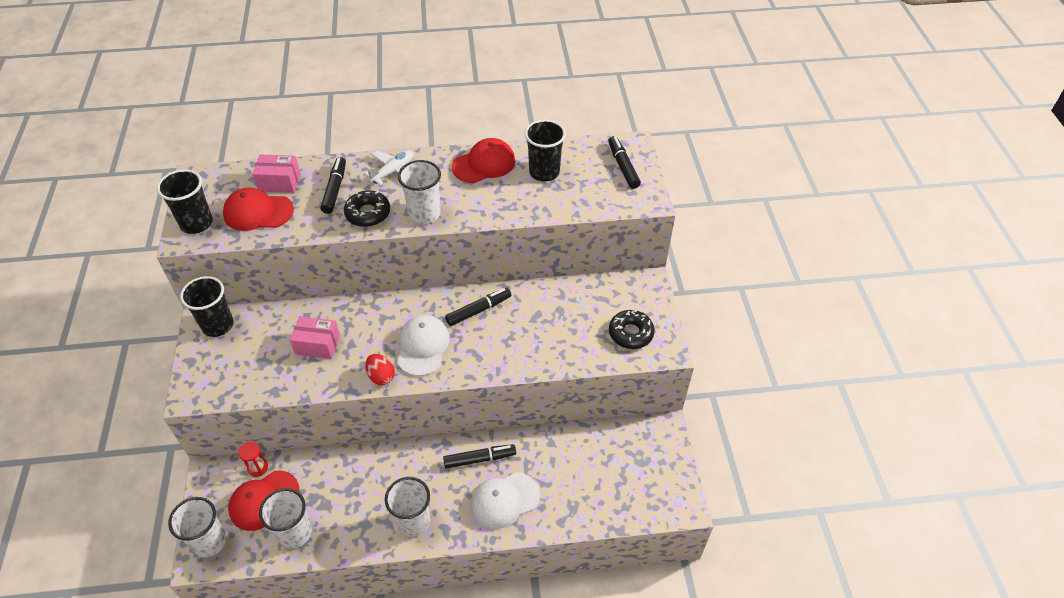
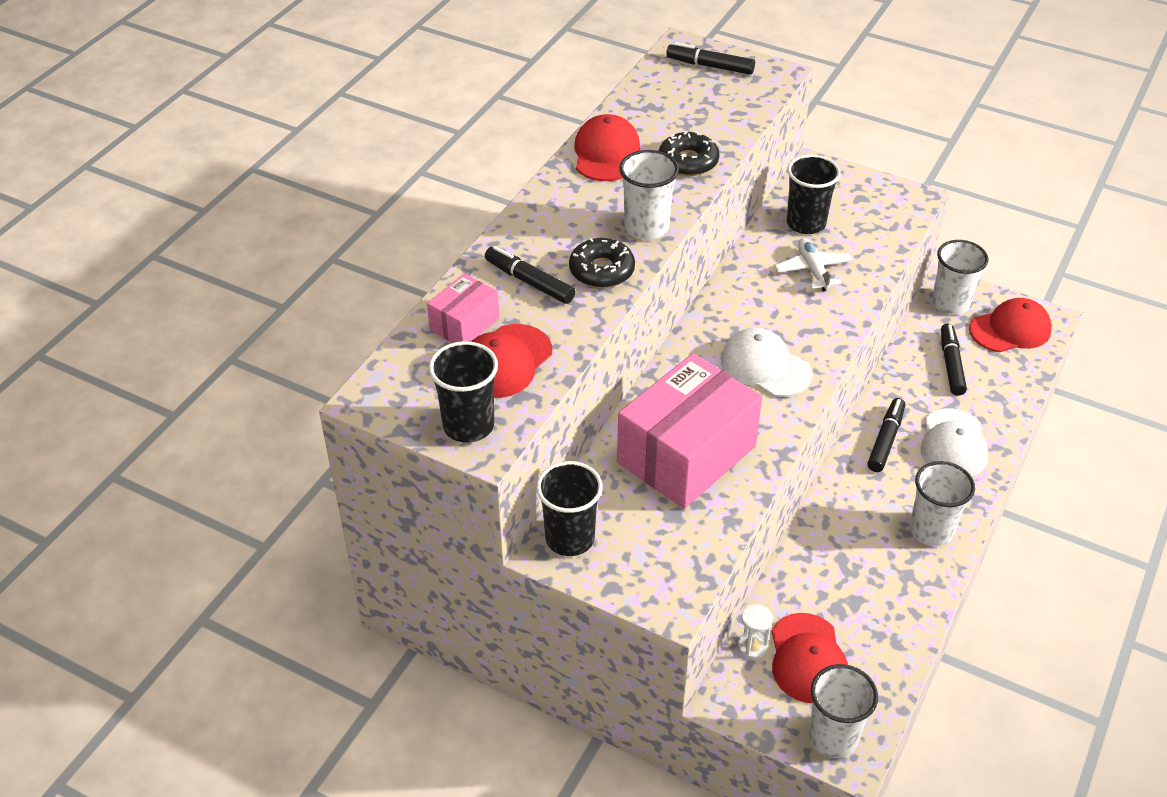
camera: 55 degrees left, 5 degrees down
red hourglass [238,442,268,477] -> white hourglass [738,604,773,659]
white cup [259,488,312,548] -> white cup moved to [932,240,989,315]
pink box [290,316,340,359] -> pink box [617,353,762,509], size x2.05
white plane [364,150,414,185] -> white plane moved to [775,238,853,291]
red egg [365,354,395,385] -> none
black marker [445,288,511,326] -> black marker moved to [941,324,967,396]
black cup [525,120,566,182] -> black cup moved to [787,155,840,234]
black donut [609,310,655,349] -> black donut moved to [659,131,719,176]
none -> red cap [969,298,1052,352]

